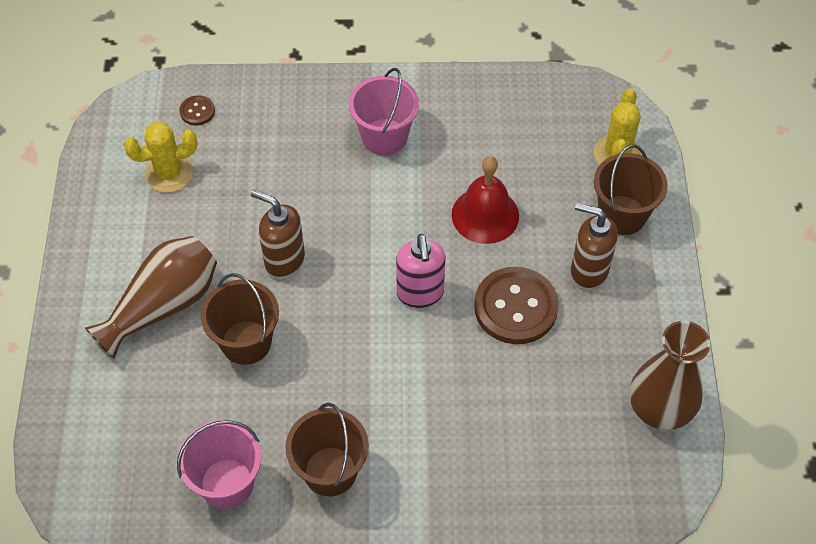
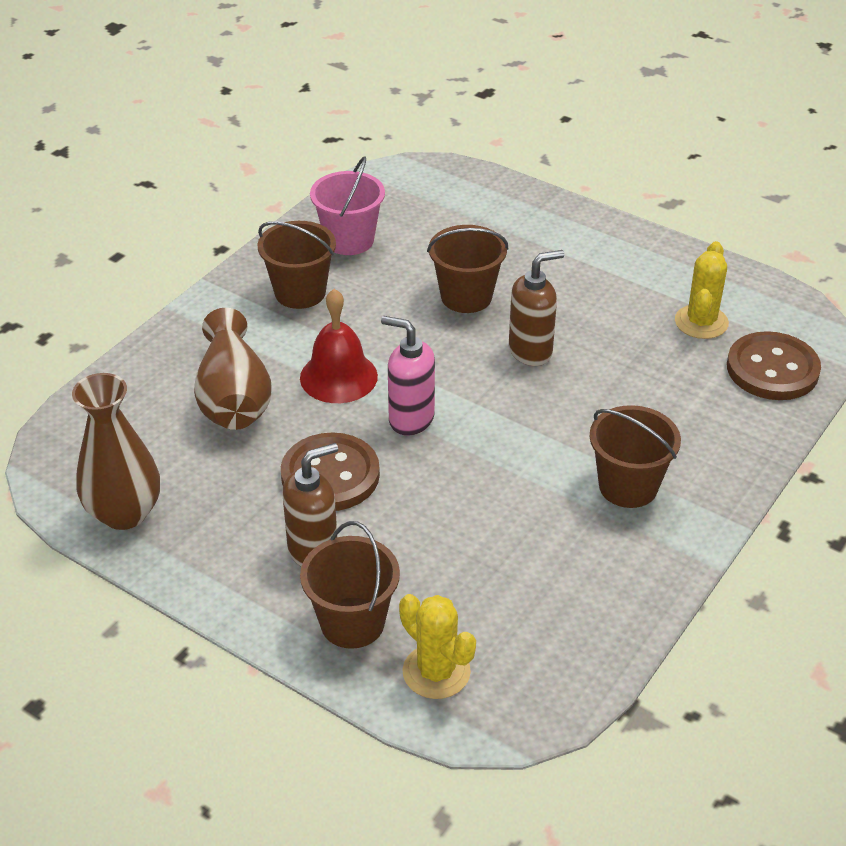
camera: 125 degrees right, 15 degrees down
brown vase [85,236,217,359] -> brown vase moved to [194,308,272,430]
brown button [179,95,215,126] -> brown button [727,331,821,400], size x2.17
pink bucket [349,68,419,156] -> brown bucket [590,405,681,508]
red bell [452,156,519,244] -> red bell moved to [300,289,378,403]

